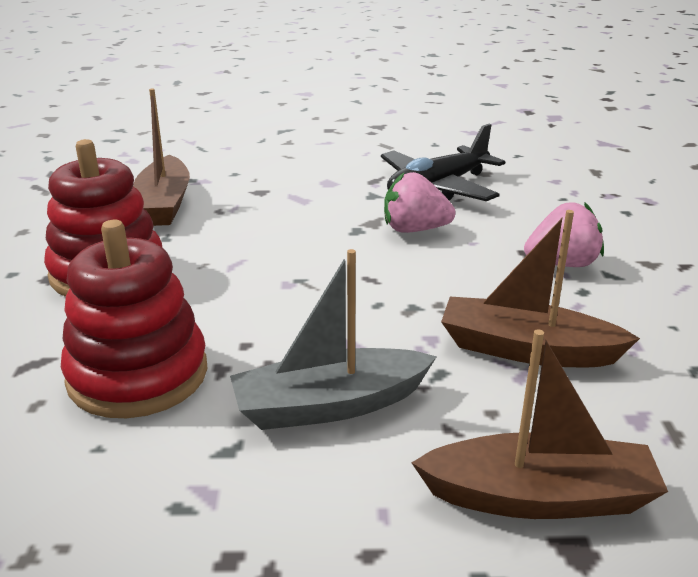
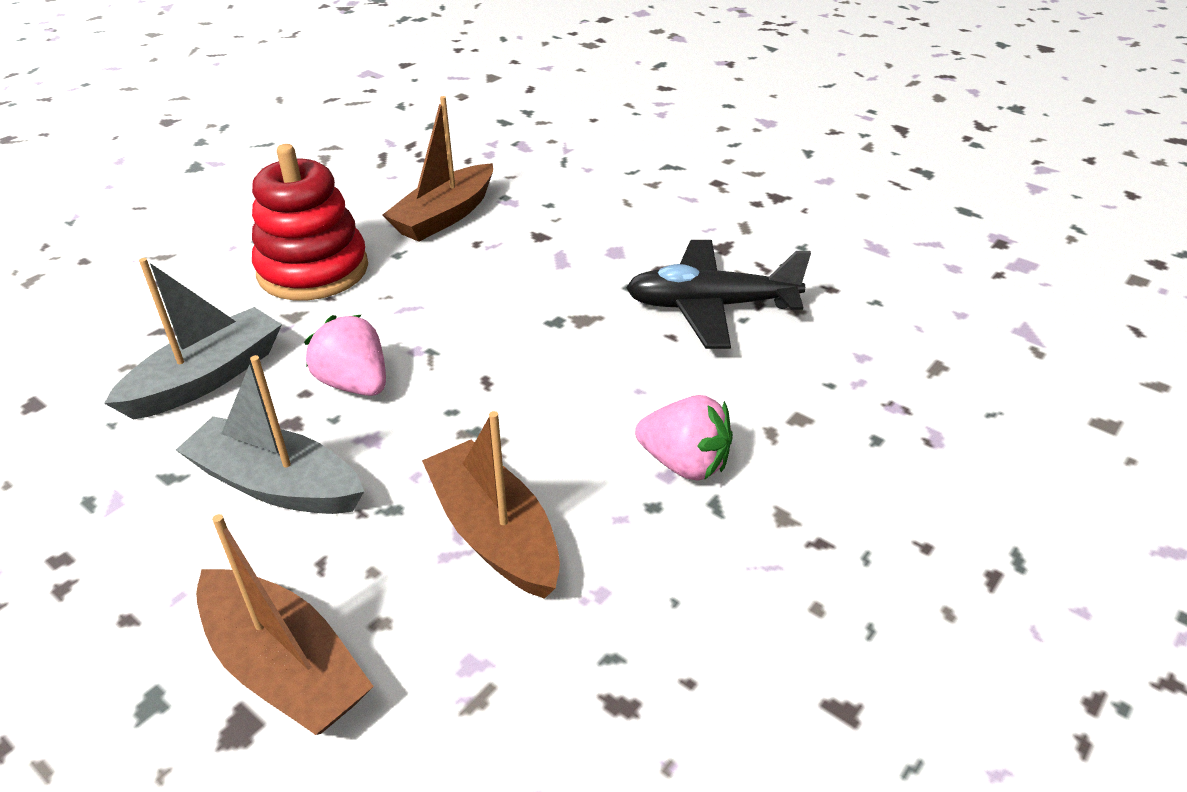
camera: 40 degrees right, 10 degrees up
red stacking toy [61,220,208,418] -> grey boat [104,258,282,420]
pink strawberry [384,172,456,233] -> pink strawberry moved to [304,315,386,396]

